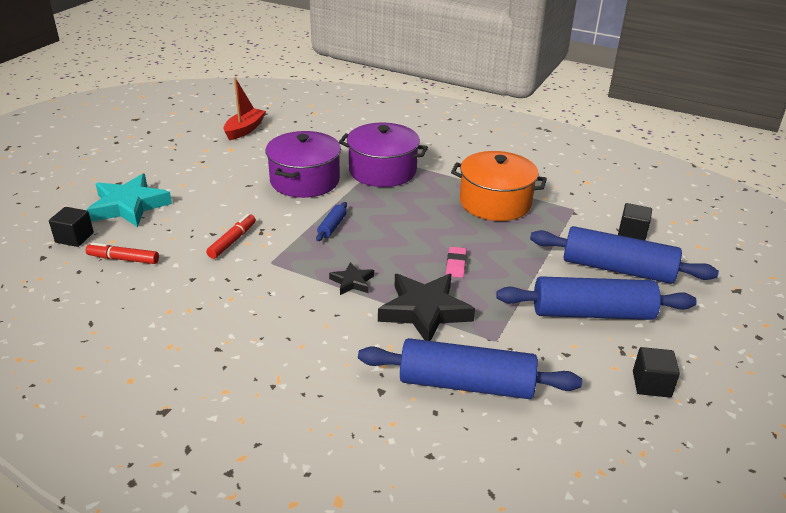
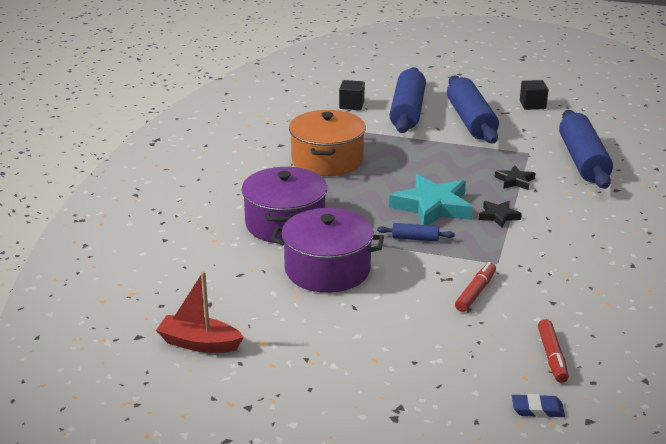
camera: 100 degrees left, 5 degrees down
black cube [49,207,94,247] -> blue eraser [512,394,565,418]
turquoise star [87,174,172,227] -> turquoise star moved to [389,174,473,225]
red marker [206,214,256,259] -> red marker turned 105 degrees clockwise [455,262,496,312]
black star [378,274,475,341] -> black star [495,165,535,190], size x0.50
pink eraser [446,247,467,278] -> none

